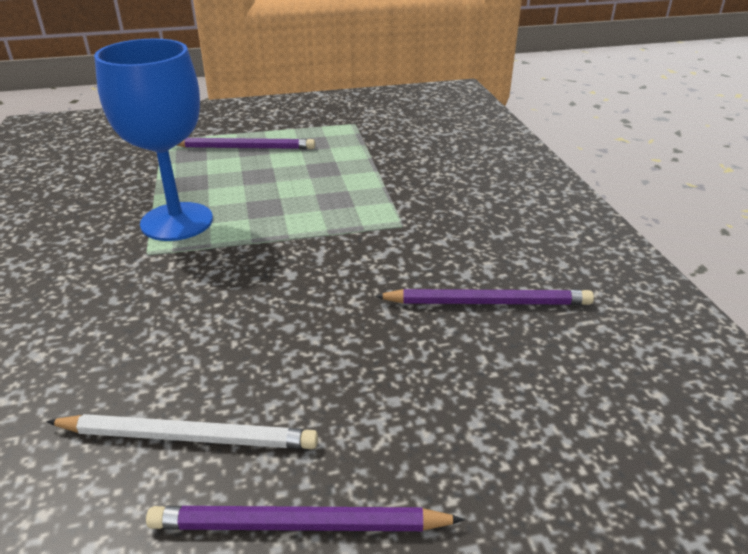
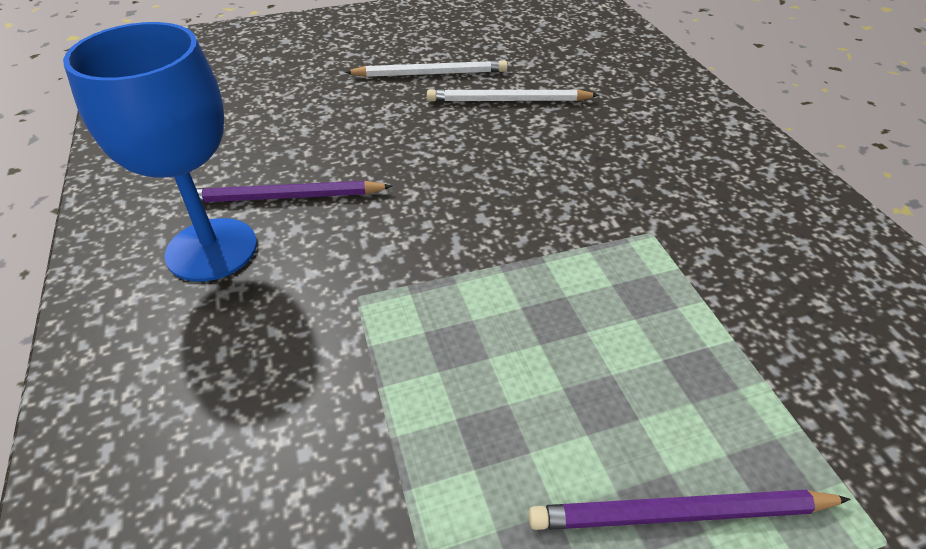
camera: 175 degrees right, 10 degrees up
blue goblet [94,39,213,241] -> blue goblet moved to [63,22,257,282]
purple pencil [146,506,465,531] -> white pencil [345,60,508,77]

